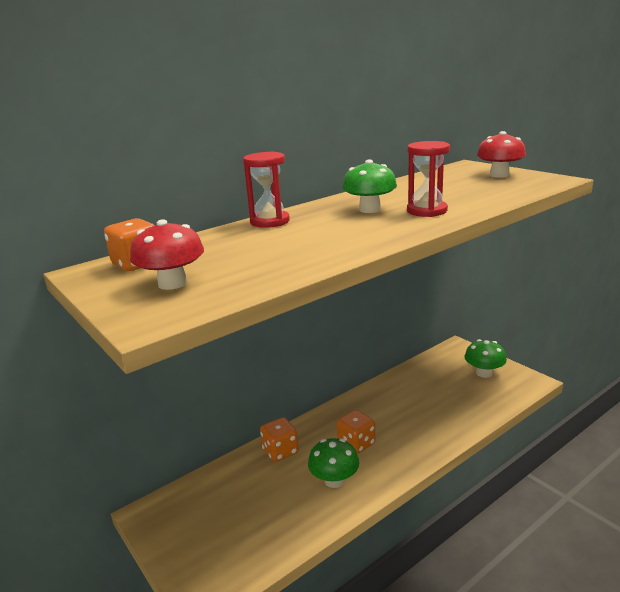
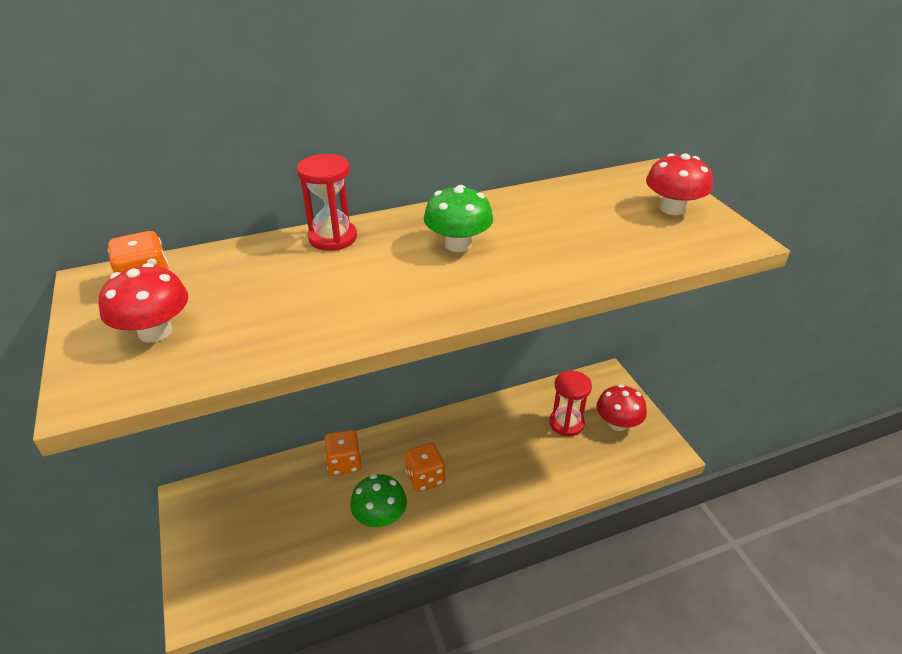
camera: 15 degrees right, 15 degrees up
red hourglass [407,141,450,217] -> red hourglass moved to [549,370,592,437]
green mushroom [465,339,507,378] -> red mushroom [597,384,647,431]

